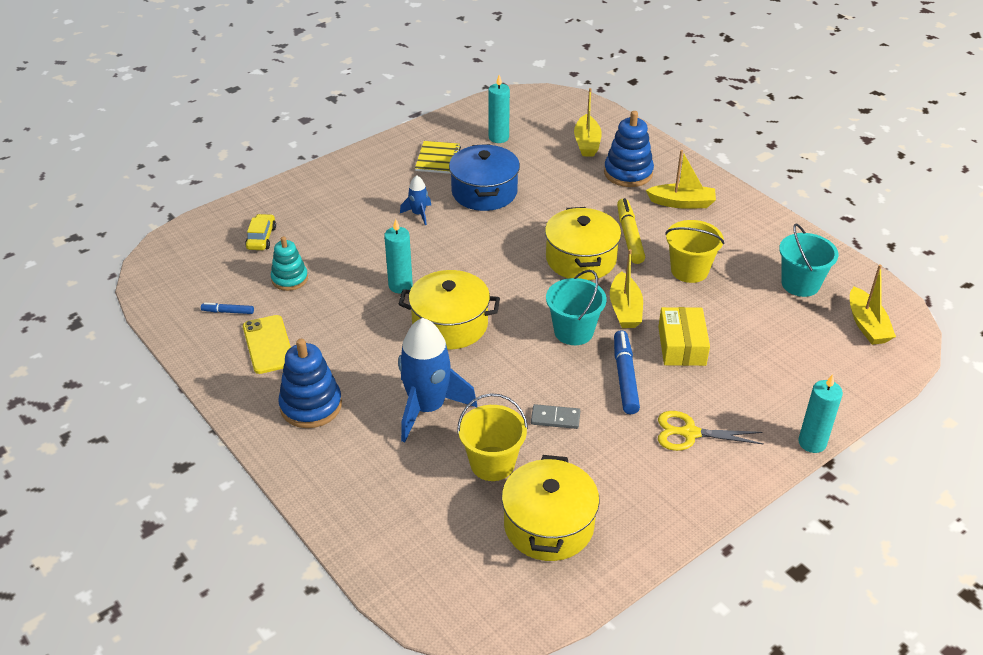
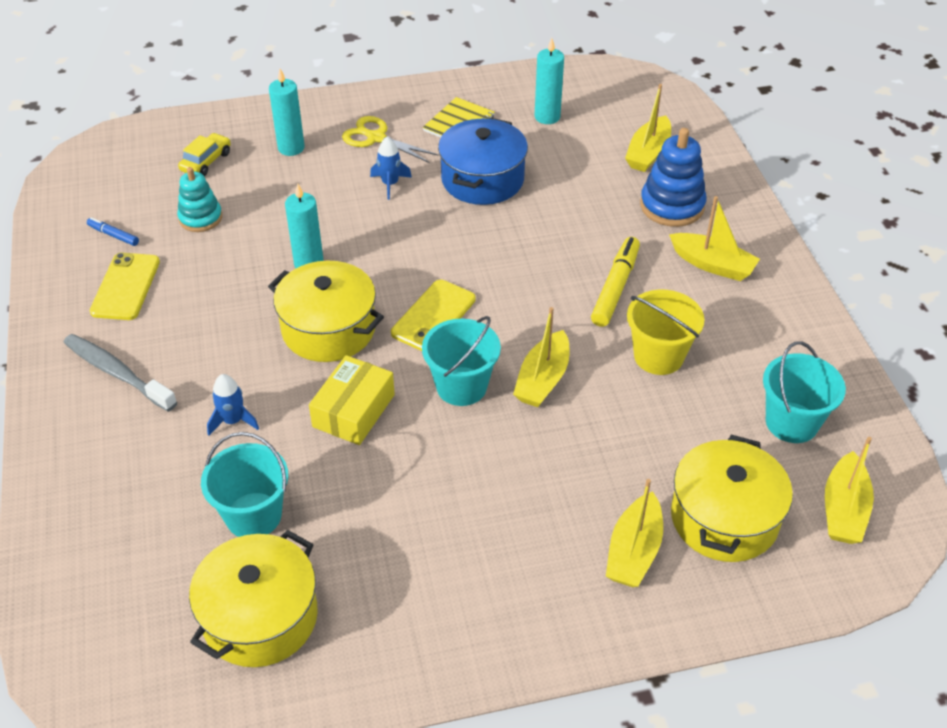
camera: 25 degrees right, 5 degrees up
blue stacking toy [278,339,342,428] -> grey toothbrush [63,334,177,412]
blue rocket [398,318,477,442] -> blue rocket [207,374,259,436], size x0.47
yellow bucket [457,393,528,481] -> turquoise bucket [201,432,288,537]
grey domino [531,404,580,429] -> none
yellow pot [545,207,621,280] -> yellow pot moved to [671,435,793,562]
blue marker [614,330,640,414] -> none
yellow box [658,307,710,366] -> yellow box moved to [309,355,395,445]
yellow scissors [658,411,764,451] -> yellow scissors moved to [342,116,438,163]
turquoise candle [798,374,843,453] -> turquoise candle moved to [269,69,305,156]
none -> yellow phone [391,280,476,351]
none -> yellow boat [606,479,663,587]

